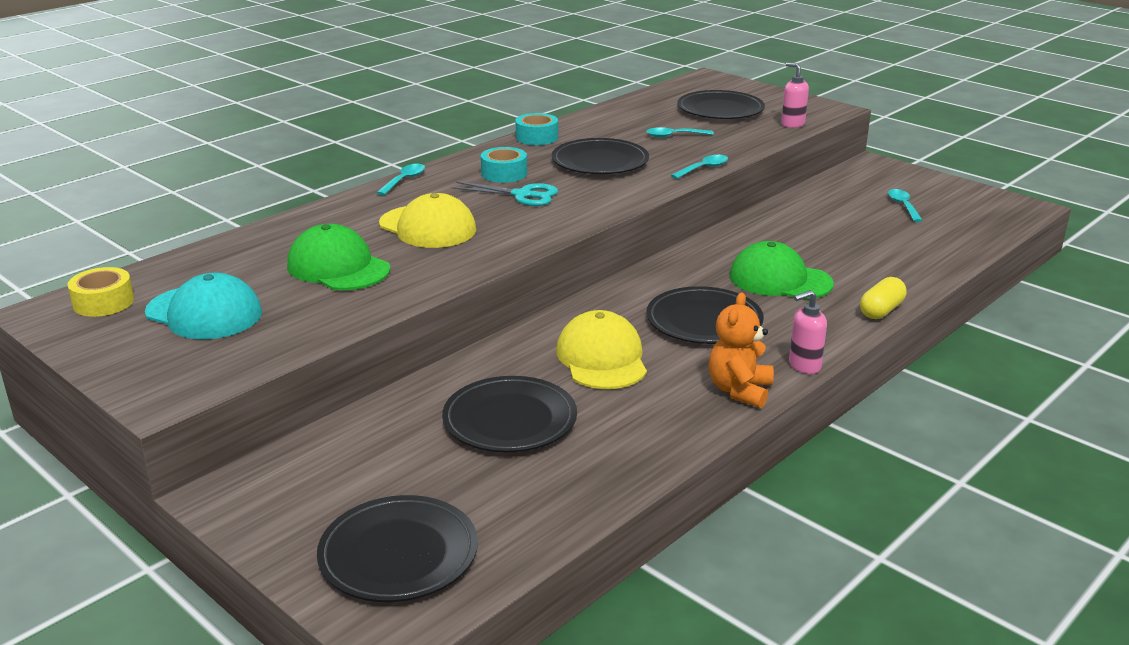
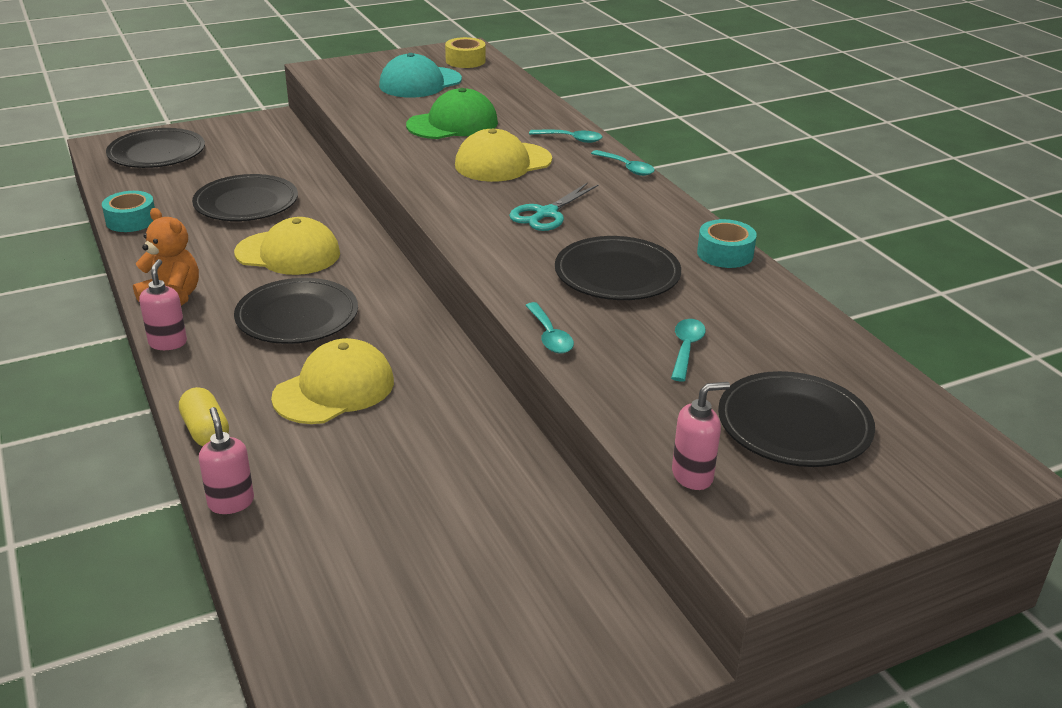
camera: 110 degrees right, 5 degrees up
turquoise tape [481,147,527,183] -> turquoise tape moved to [102,191,155,232]
green cap [730,241,834,300] -> yellow cap [271,338,394,424]
turquoise spoon [888,189,923,222] -> turquoise spoon moved to [529,130,602,143]
none -> pink soap dispenser [199,407,254,514]

